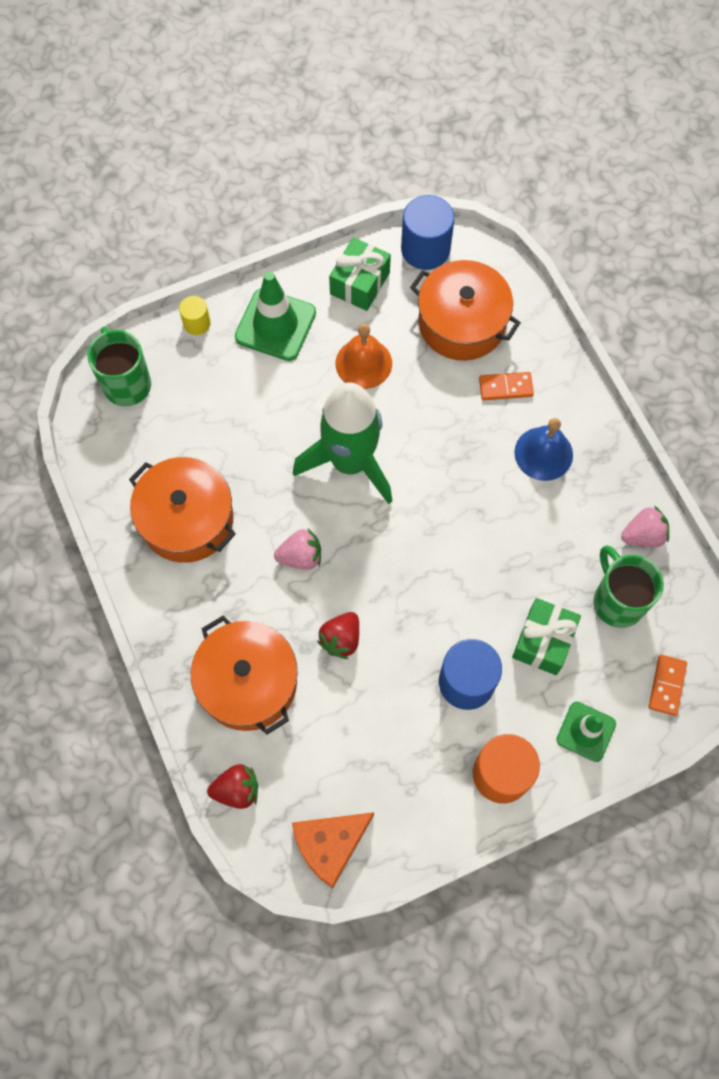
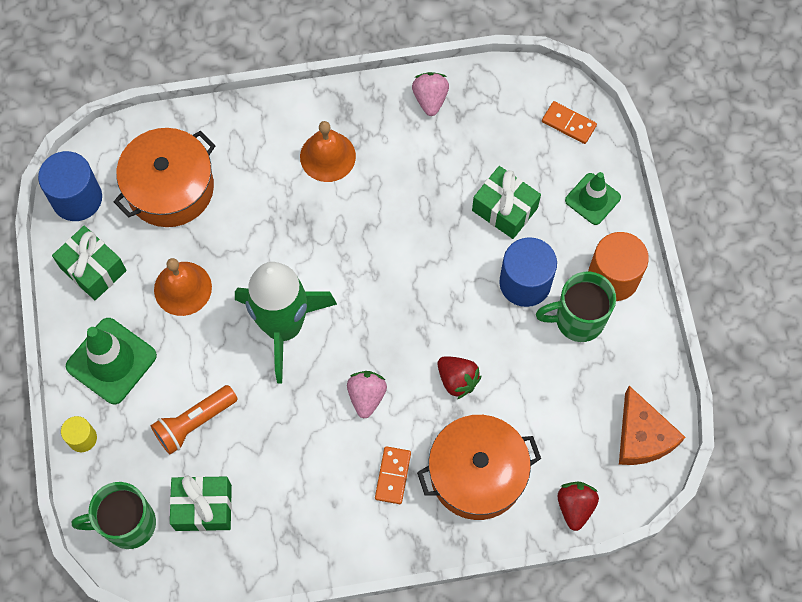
camera: 75 degrees left, 0 degrees up
orange pot [129,457,236,563] -> none
orange domino [479,372,534,400] -> orange domino moved to [375,446,411,504]
blue bell [514,418,573,481] -> orange bell [300,121,356,182]
green mug [594,545,664,628] -> green mug moved to [536,272,616,342]
none -> orange flashlight [151,385,238,454]
none -> green gift [170,476,232,531]

